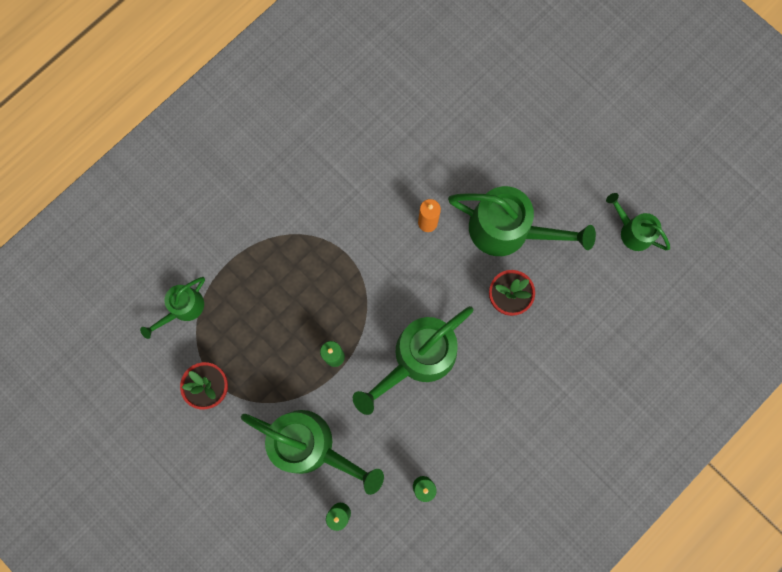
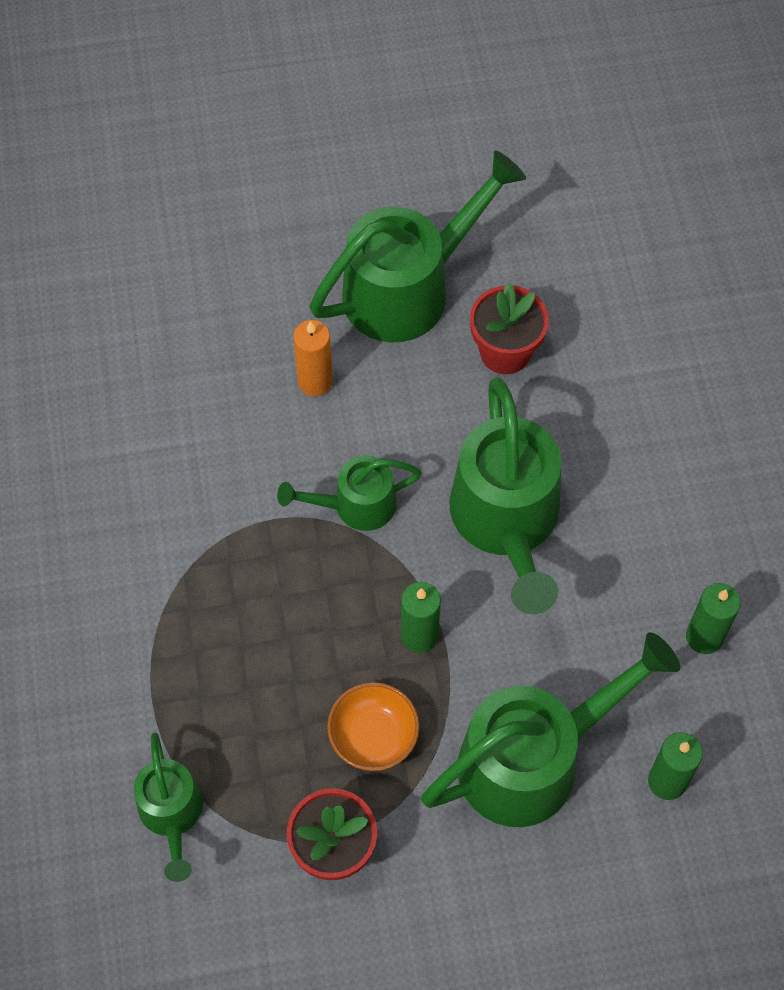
camera: 55 degrees left, 15 degrees down
green watering can [606,193,670,251] -> green watering can moved to [277,455,422,531]
none -> orange bowl [327,682,420,771]

